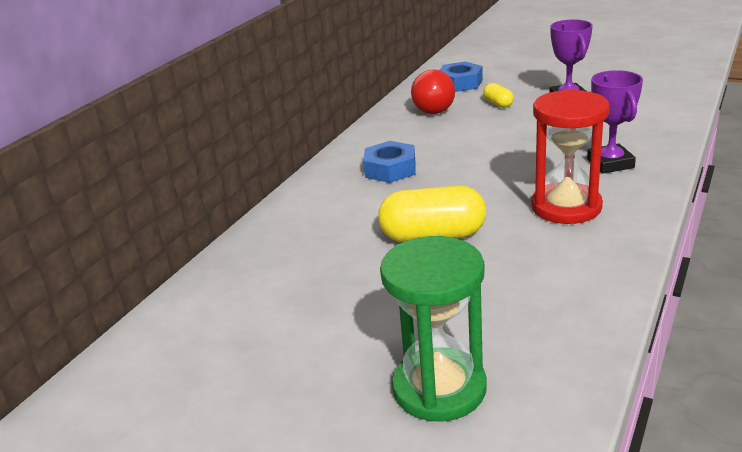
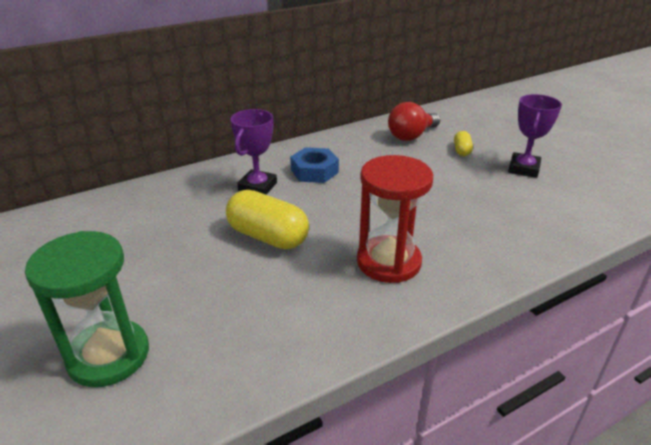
camera: 30 degrees right, 5 degrees up
blue nut [440,61,483,92] -> none
purple trophy [587,70,643,174] -> purple trophy moved to [231,109,277,195]

